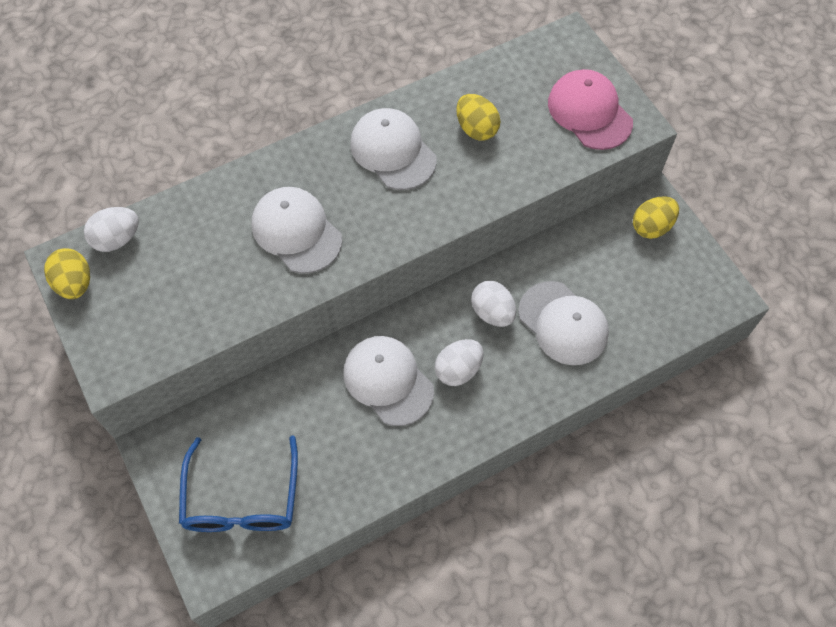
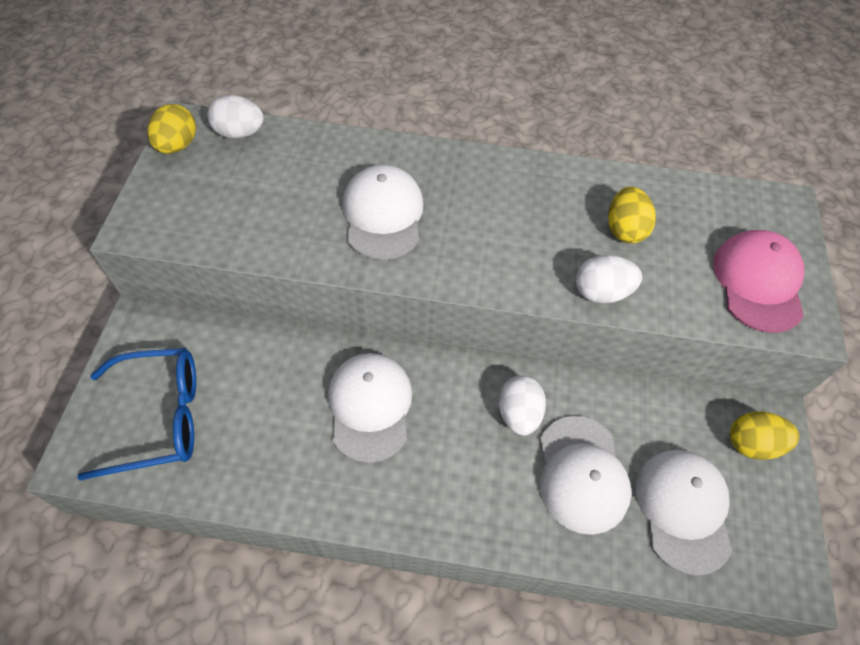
camera: 35 degrees right, 5 degrees down
blue glasses [179,435,298,532] -> blue glasses turned 135 degrees counterclockwise [77,348,196,480]
white cap [350,108,437,190] -> white cap moved to [636,450,732,576]
white egg [435,339,484,386] -> white egg moved to [576,255,642,303]

